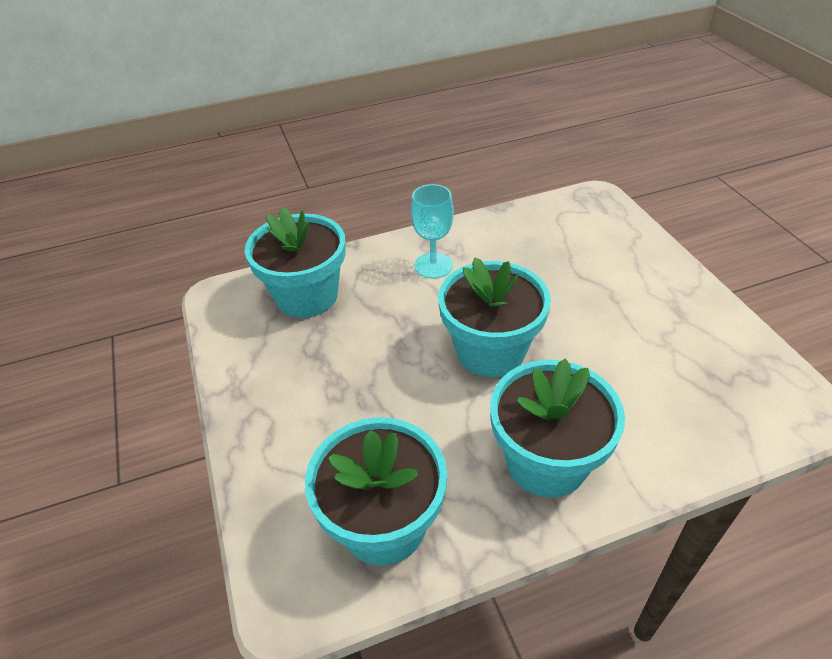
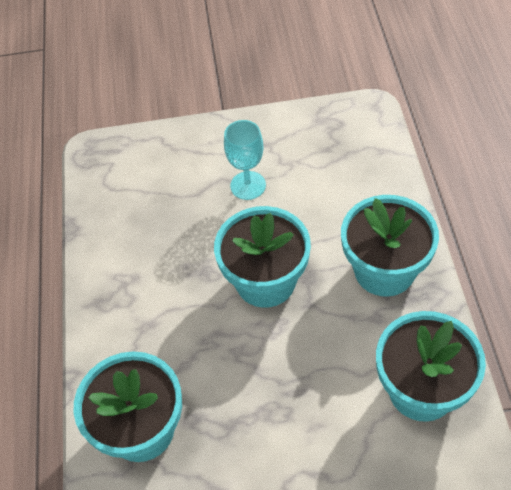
camera: 75 degrees left, 10 degrees up
turquoise goblet [411,184,454,279] -> turquoise goblet moved to [224,120,266,200]

